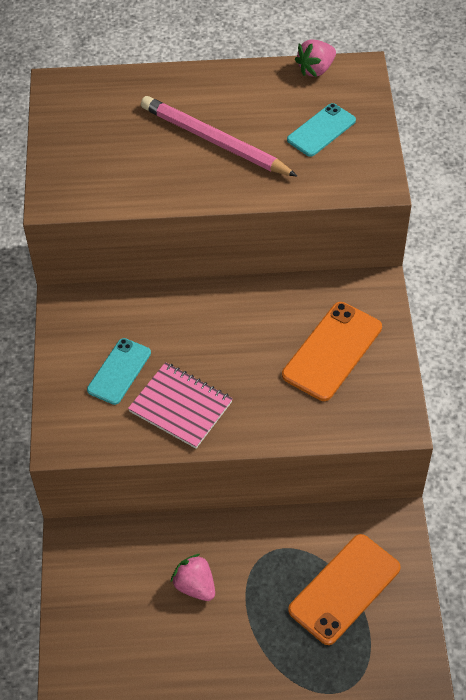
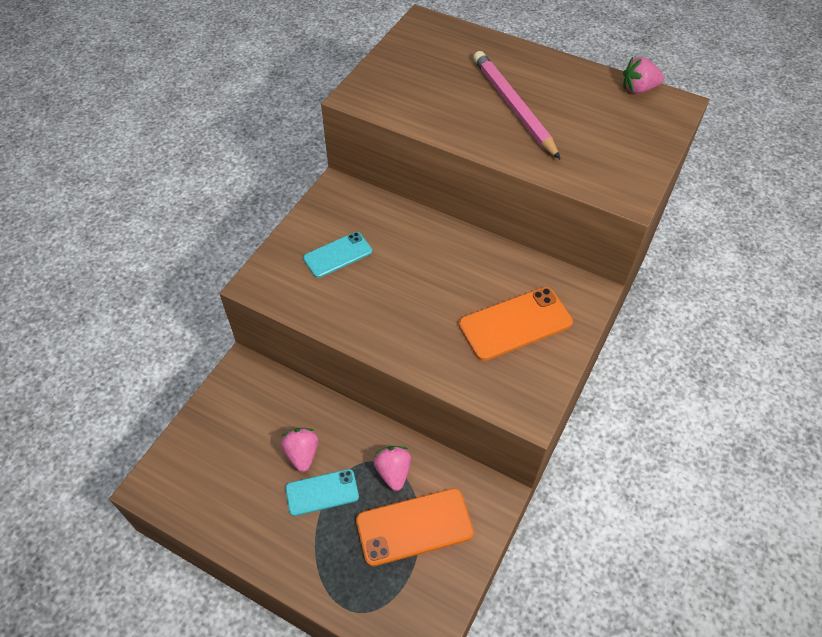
camera: 30 degrees right, 0 degrees up
pink notebook [128,362,233,449] -> none
turquoise phone [287,103,356,157] -> turquoise phone moved to [285,469,359,516]
none -> pink strawberry [374,446,411,491]

